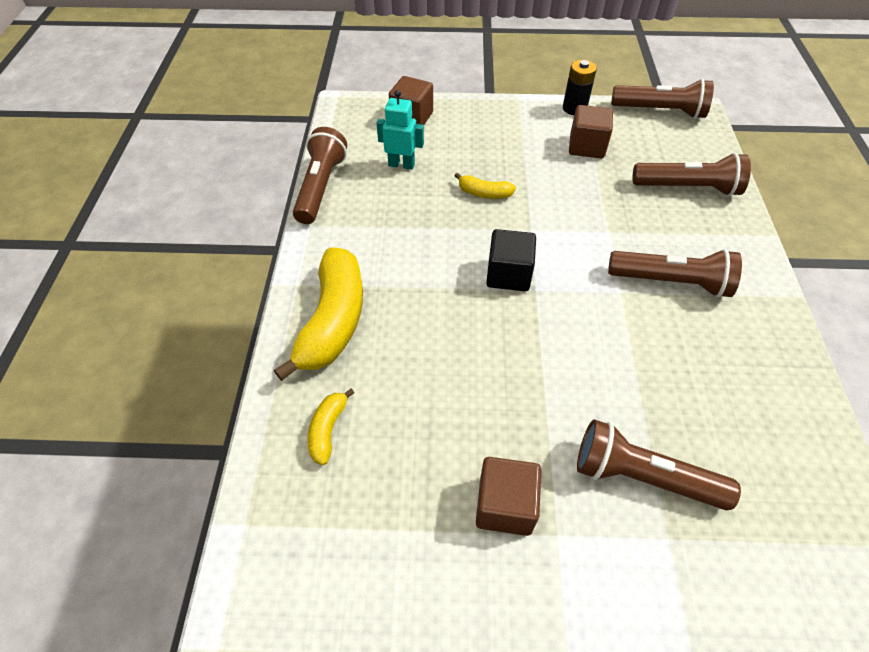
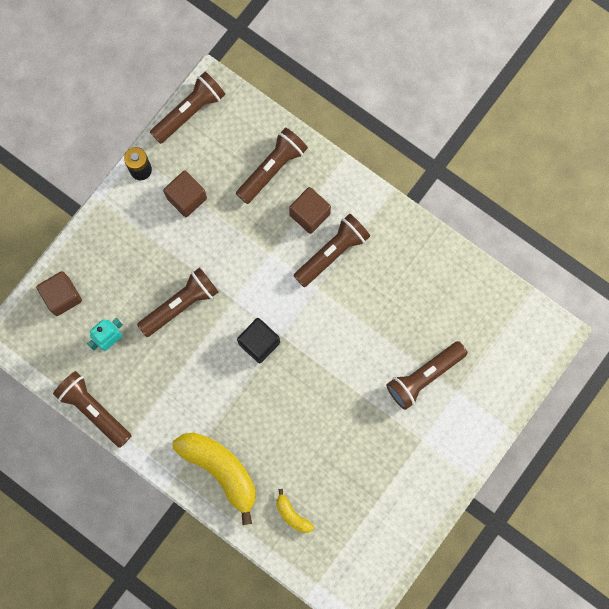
camera: 55 degrees left, 25 degrees up
yellow banana [455,173,516,199] -> brown flashlight [137,267,218,337]
brown cube [476,457,541,536] -> brown cube moved to [289,187,331,234]

